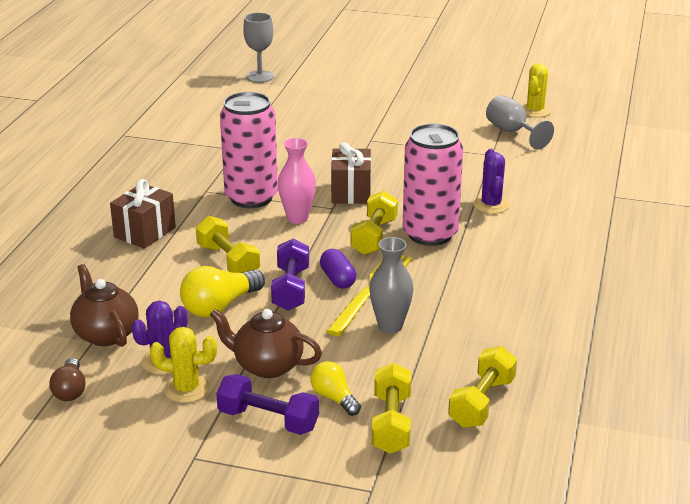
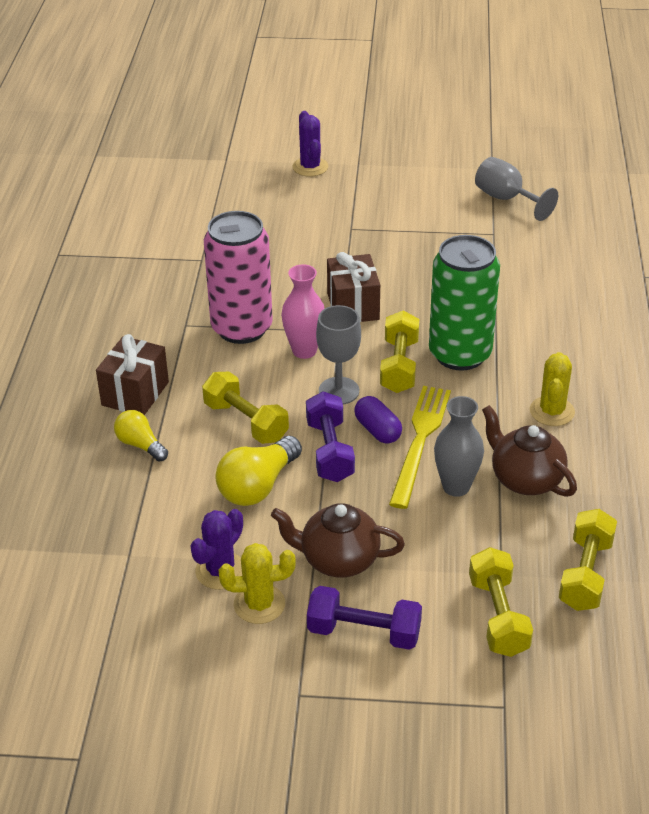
camera: 10 degrees left, 10 degrees up
brown light bulb [49,358,86,401] -> none
brown teapot [70,264,139,347] -> brown teapot moved to [482,405,577,497]
grey goblet [243,13,274,83] -> grey goblet moved to [316,305,361,404]
yellow light bulb [311,361,361,416] -> yellow light bulb moved to [114,410,168,462]
pink can [403,124,463,246] -> green can [429,235,500,371]
purple cactus [473,149,510,214] -> purple cactus moved to [292,111,328,177]
yellow cactus [522,63,551,117] -> yellow cactus moved to [530,352,575,426]

